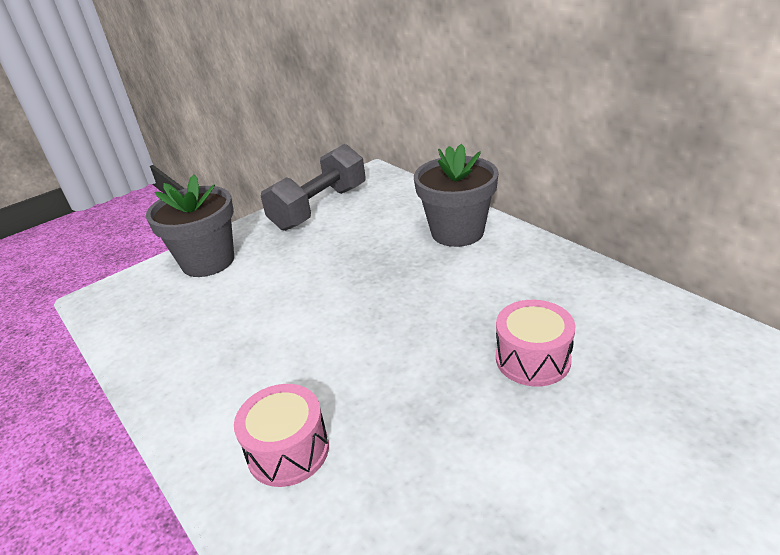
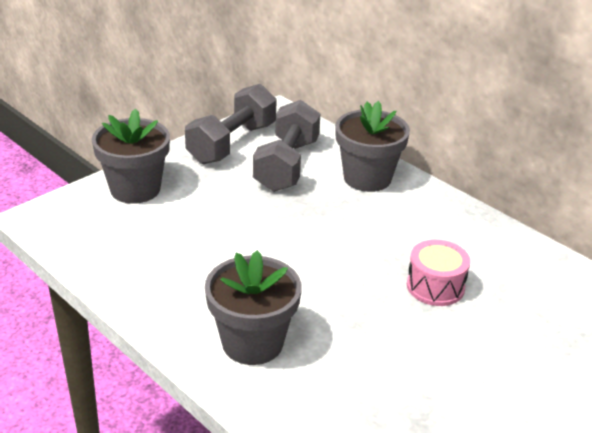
camera: 10 degrees left, 0 degrees up
pink drum [234,384,329,487] -> grey flower pot [205,250,302,365]
none -> grey dumbbell [253,100,321,192]

